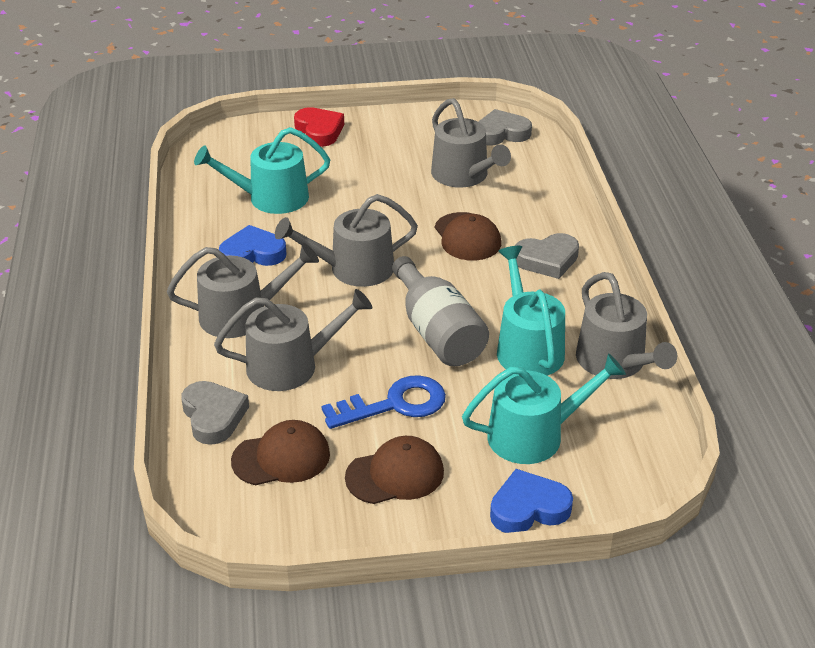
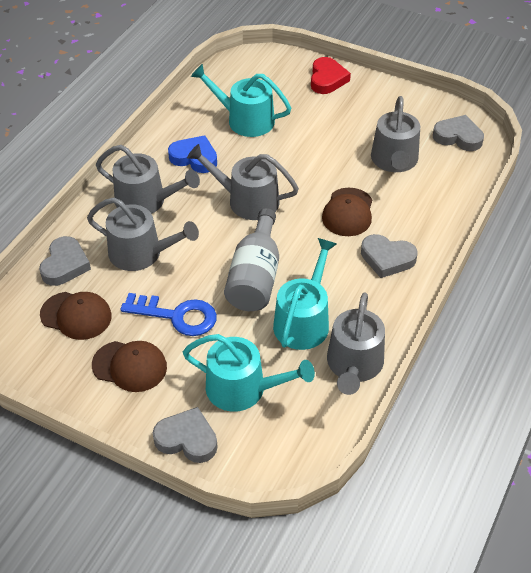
camera: 35 degrees right, 10 degrees up
blue heart [490,469,573,533] -> grey heart [153,407,217,463]

